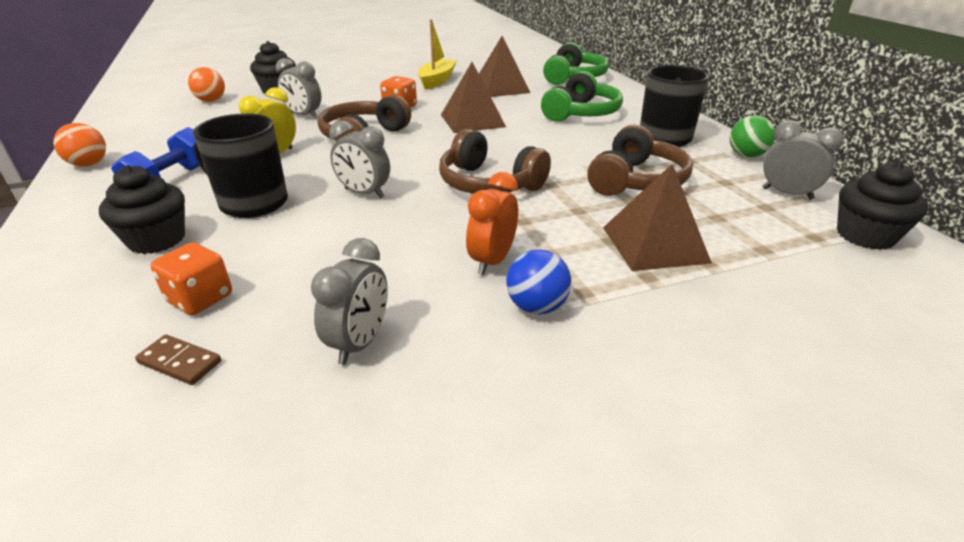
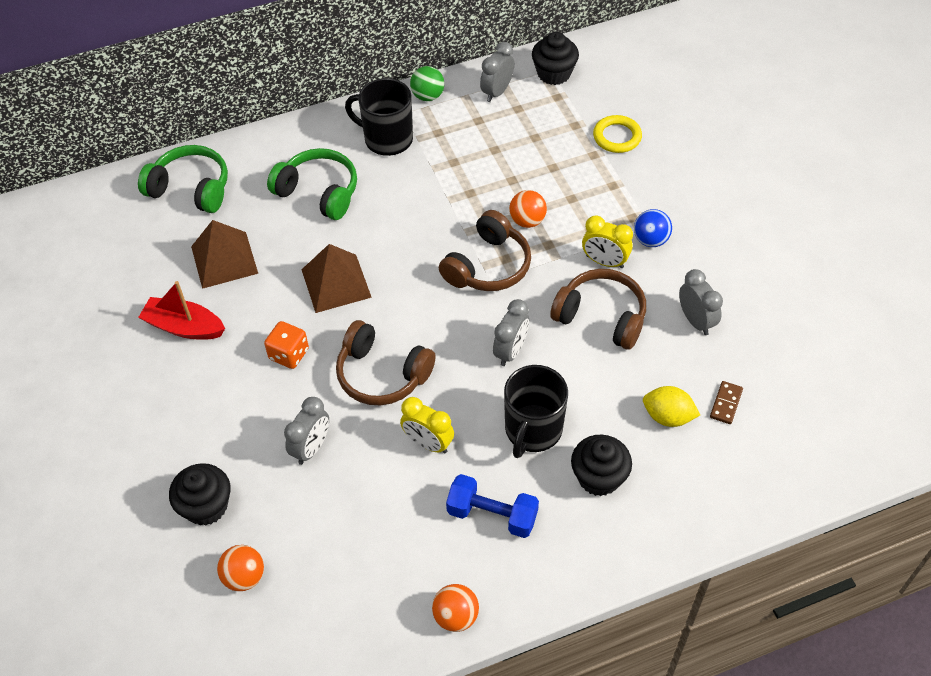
camera: 90 degrees left, 20 degrees up
orange dice [151,242,232,315] -> yellow lemon [643,386,700,427]
grey clock [311,238,388,365] -> grey clock turned 45 degrees clockwise [679,269,723,335]
yellow boat [418,19,457,89] -> red boat [138,281,225,339]
orange clock [466,172,518,275] -> yellow clock [582,215,633,268]
brown headphones [587,125,693,196] -> brown headphones moved to [550,269,646,350]
brown pyramid [603,164,712,271] -> none
none -> orange ball [509,190,547,228]
none -> yellow ring [593,115,642,153]

